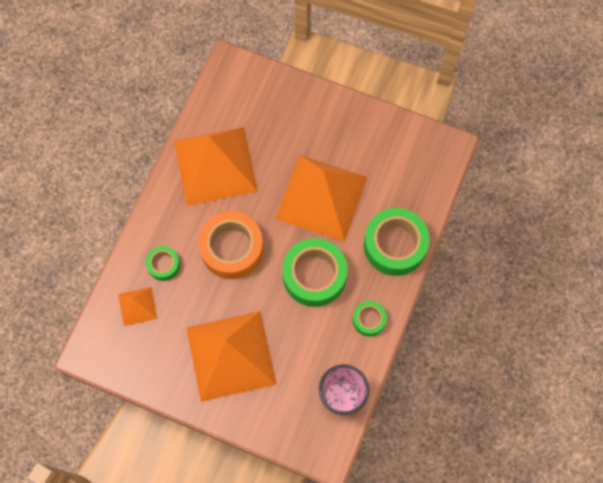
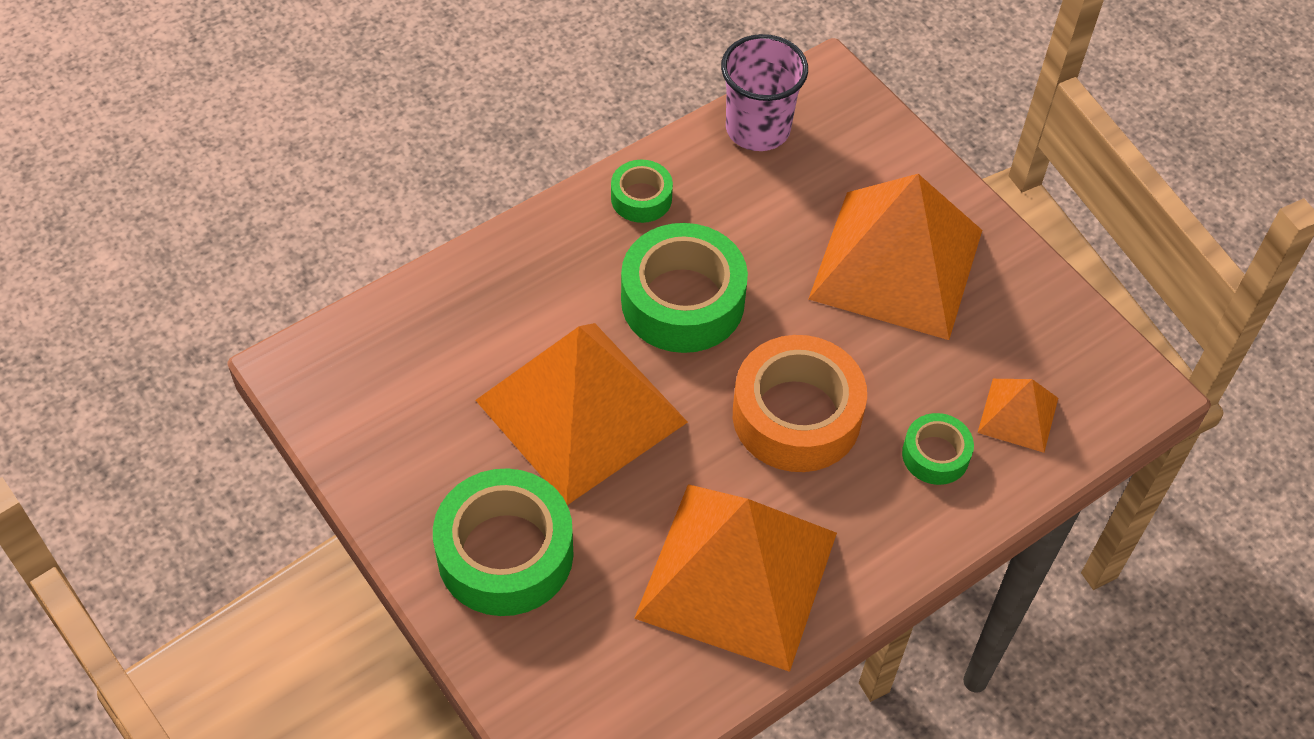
camera: 150 degrees left, 15 degrees down
green tape [364,208,430,276] -> green tape moved to [433,468,574,616]

